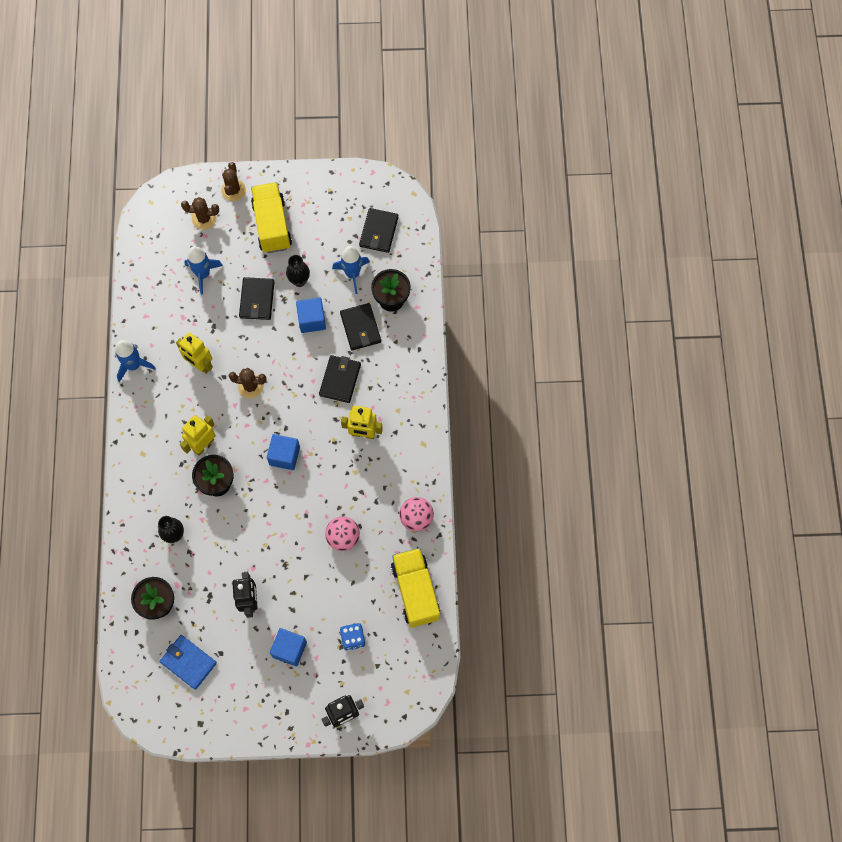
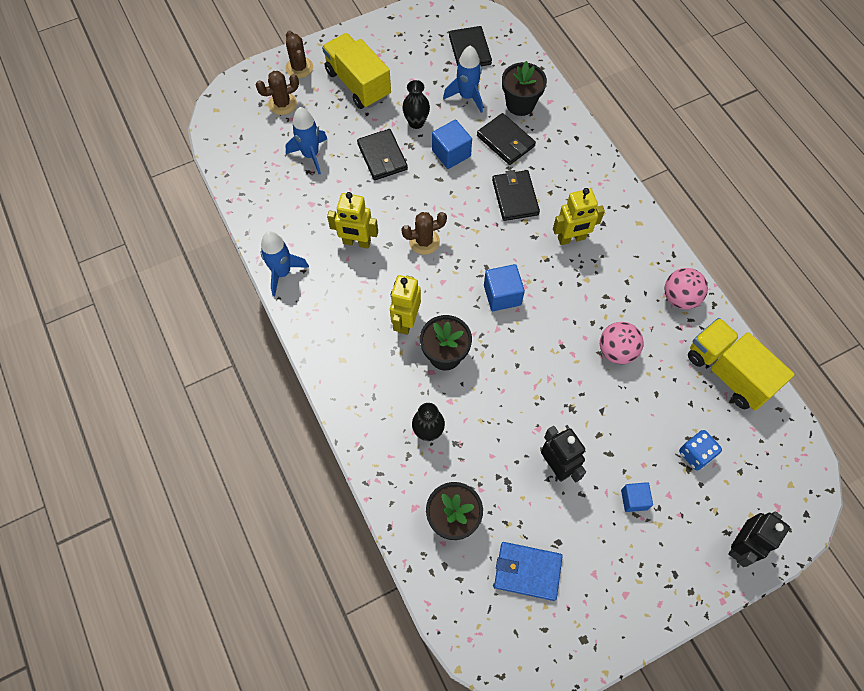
camera: 25 degrees left, 5 degrees down
blue cube [270,628,307,667] -> blue cube [621,482,653,512], size x0.66

